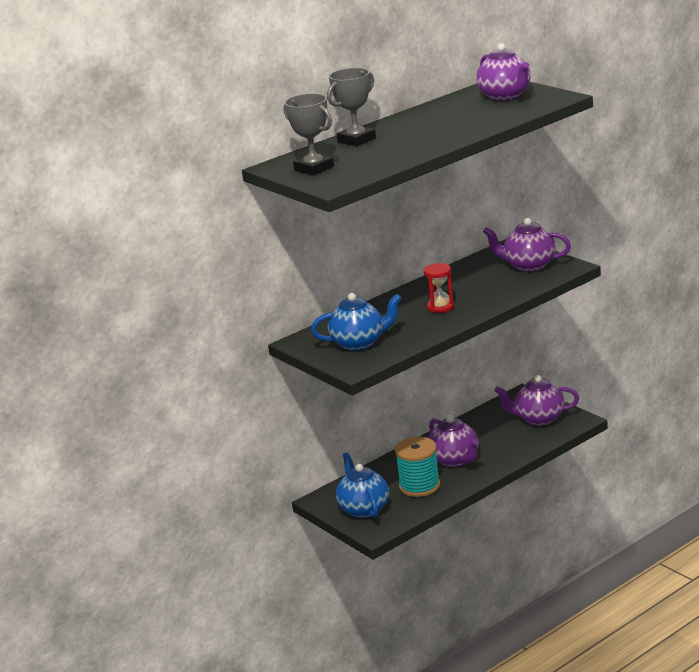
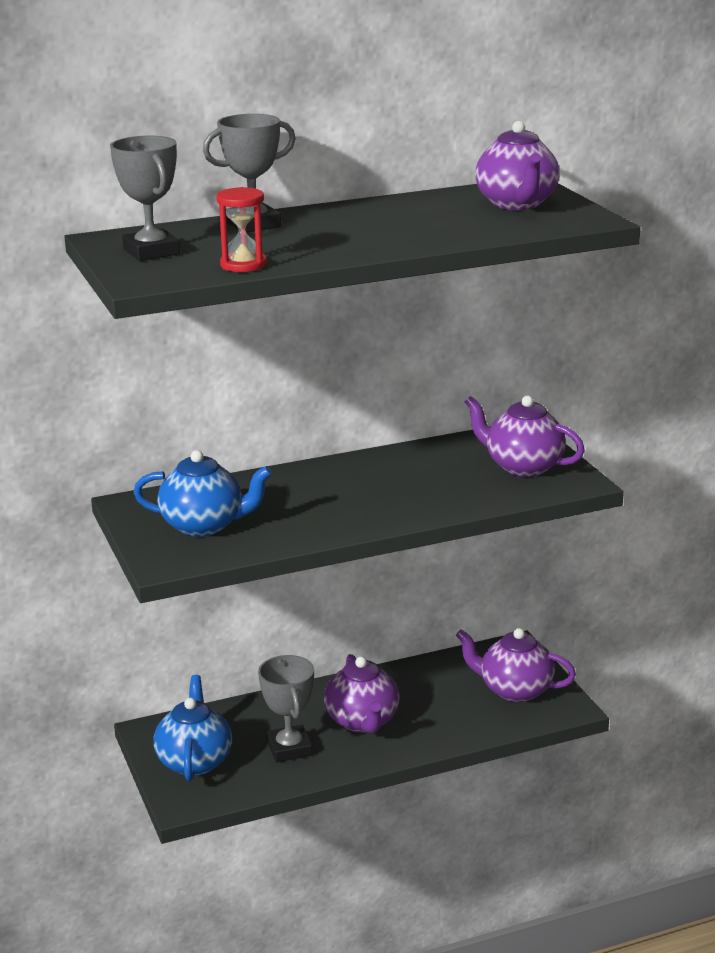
camera: 15 degrees right, 0 degrees up
turquoise spool [395,437,440,497] -> grey trophy [258,655,314,762]
red hourglass [424,263,454,313] -> red hourglass moved to [216,187,267,272]

